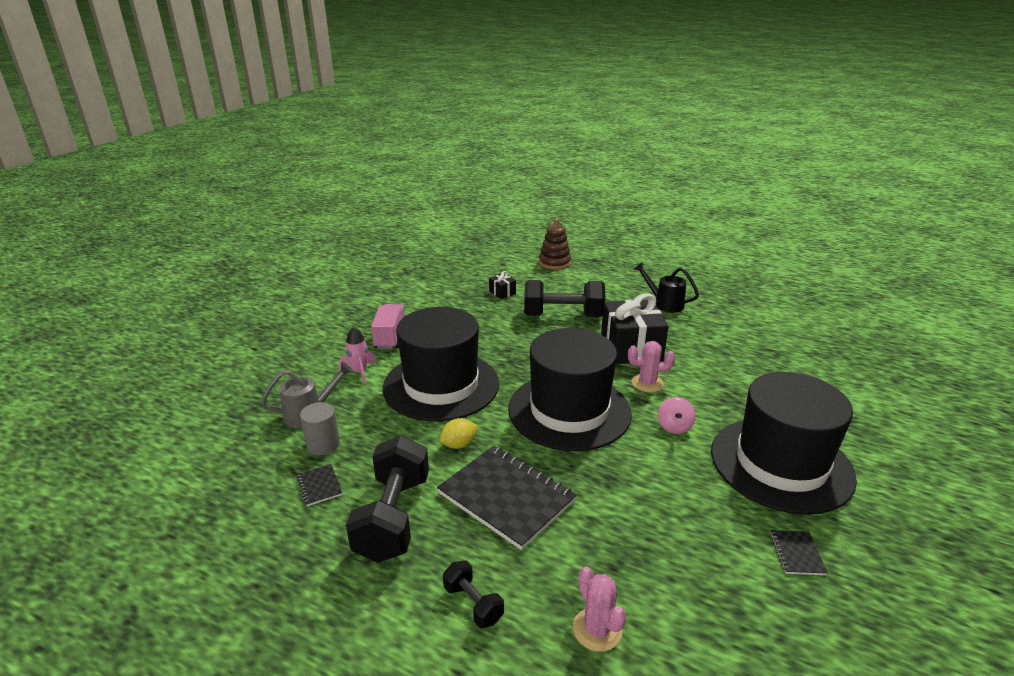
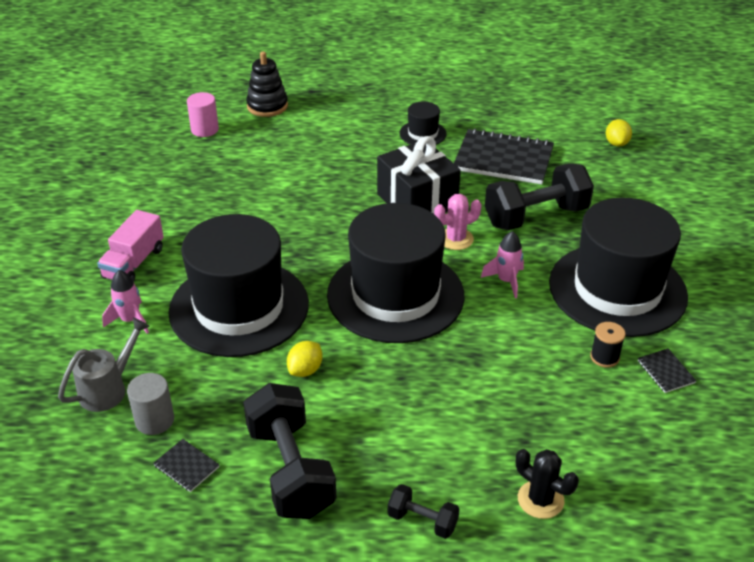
camera: 25 degrees left, 10 degrees up
pink truck [371,304,405,349] -> pink truck turned 135 degrees counterclockwise [97,210,164,281]
black notebook [437,446,577,550] -> black notebook moved to [454,128,554,185]
black gift [489,271,516,299] -> none
black dumbbell [524,280,606,317] -> black dumbbell moved to [485,163,594,230]
brown stacking toy [539,218,571,270] -> black stacking toy [246,52,288,117]
pink cactus [573,567,626,652] -> black cactus [516,449,579,519]
black watering can [634,262,699,313] -> black hat [399,101,447,145]
pink spinning top [658,397,695,434] -> pink rocket [481,231,524,298]
none -> pink cylinder [187,92,219,137]
none -> black spool [590,322,626,368]
none -> yellow lemon [606,119,632,147]

